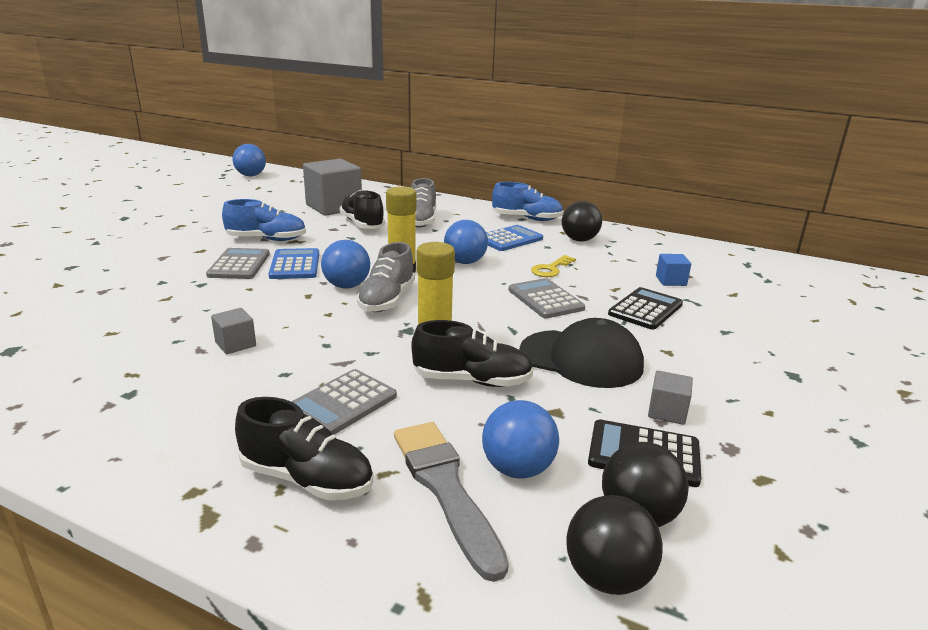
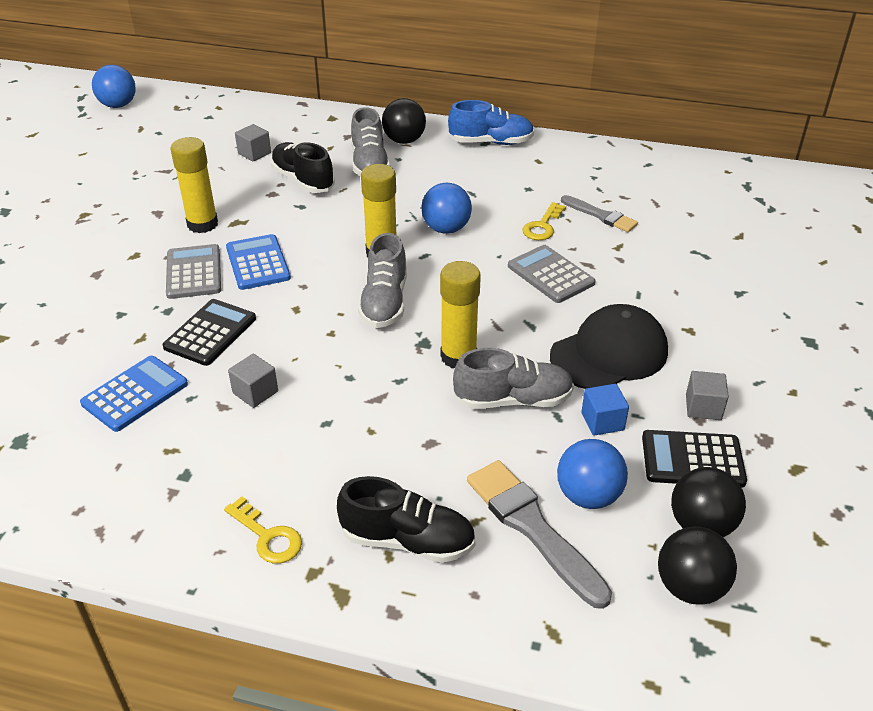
camera: 10 degrees left, 15 degrees up
blue shoe [222,199,306,241] -> yellow glue stick [170,137,218,233]
grey calculator [291,369,397,435] -> none
grey cube [303,159,362,216] -> grey cube [235,124,271,161], size x0.46
blue ball [321,240,370,289] -> none
black shoe [411,320,533,387] -> grey shoe [453,348,574,409]
blue calculator [486,225,543,251] -> blue calculator moved to [80,356,188,432]
black cap [520,318,644,388] -> black cap turned 45 degrees counterclockwise [550,304,668,389]
black ball [562,201,602,241] -> black ball moved to [382,98,426,144]
black calculator [608,287,683,330] -> black calculator moved to [163,299,256,366]
blue cube [656,254,691,286] -> blue cube moved to [581,384,629,436]
none -> yellow key [224,496,302,564]
none -> grey brush [561,195,638,232]

